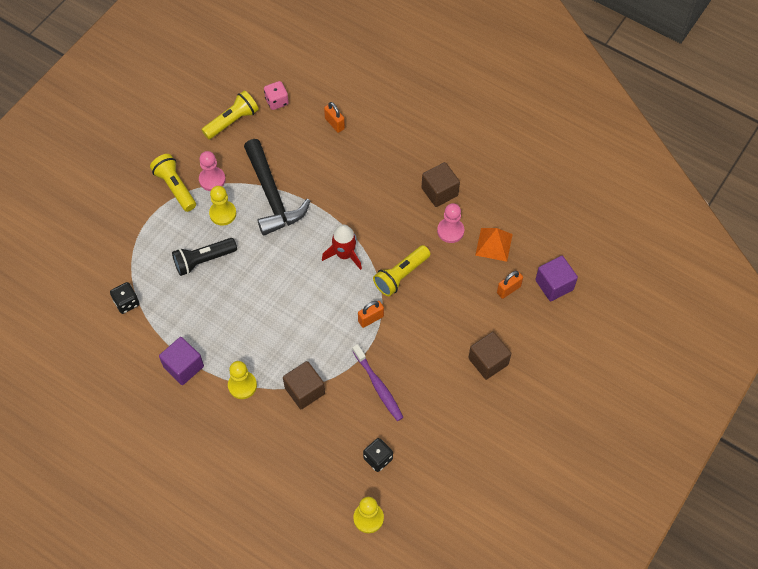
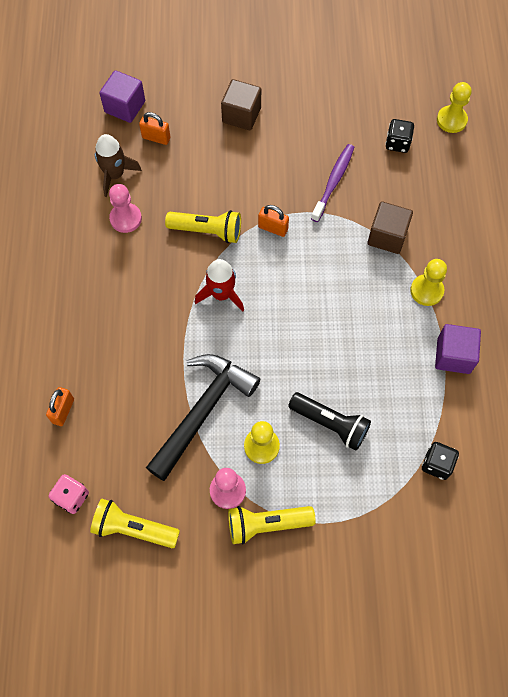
camera: 125 degrees left, 5 degrees up
yellow flashlight [150,154,196,212] -> yellow flashlight turned 60 degrees clockwise [228,506,316,545]
brown cube [421,162,460,207] -> none
orange pyramid [475,228,513,262] -> brown rocket [95,134,142,197]

